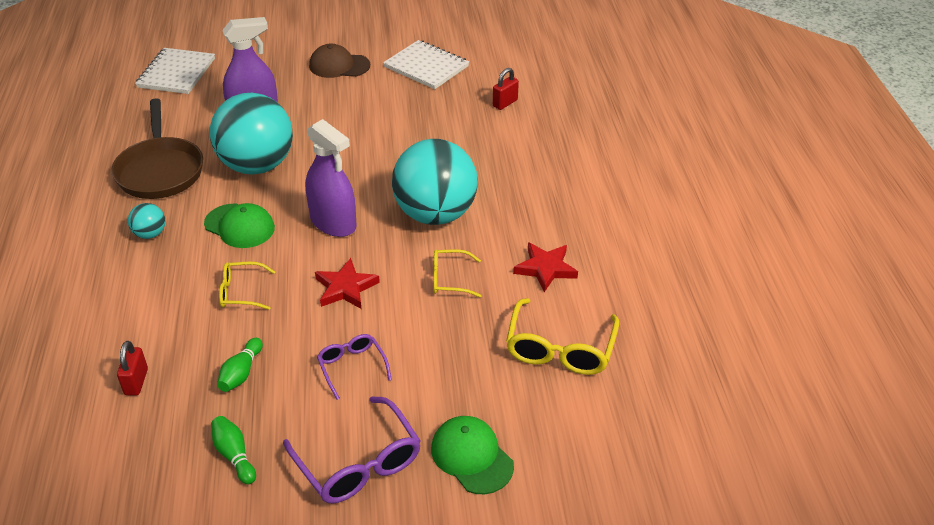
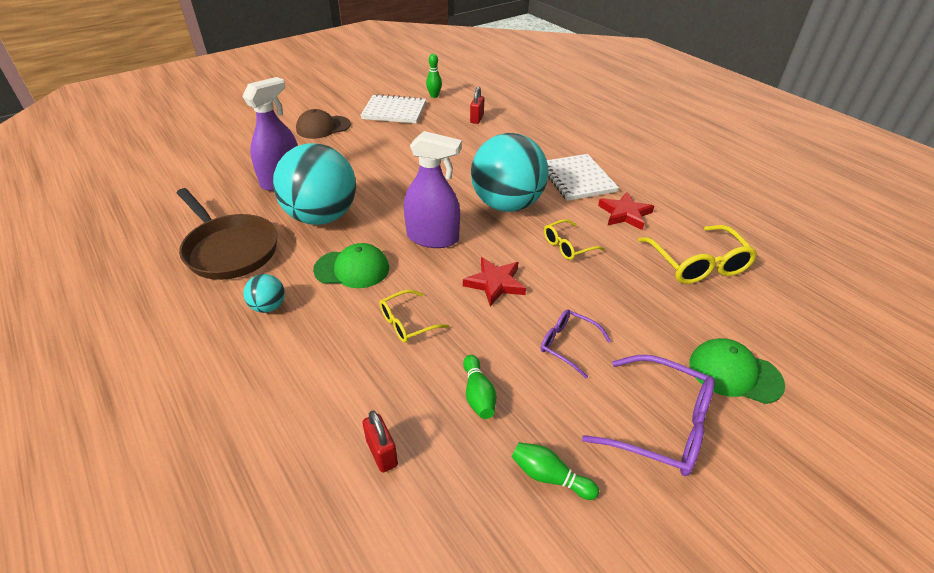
camera: 30 degrees left, 0 degrees up
white notebook [135,48,215,94] -> white notebook moved to [547,154,619,201]
none -> green bowling pin [426,54,442,98]

